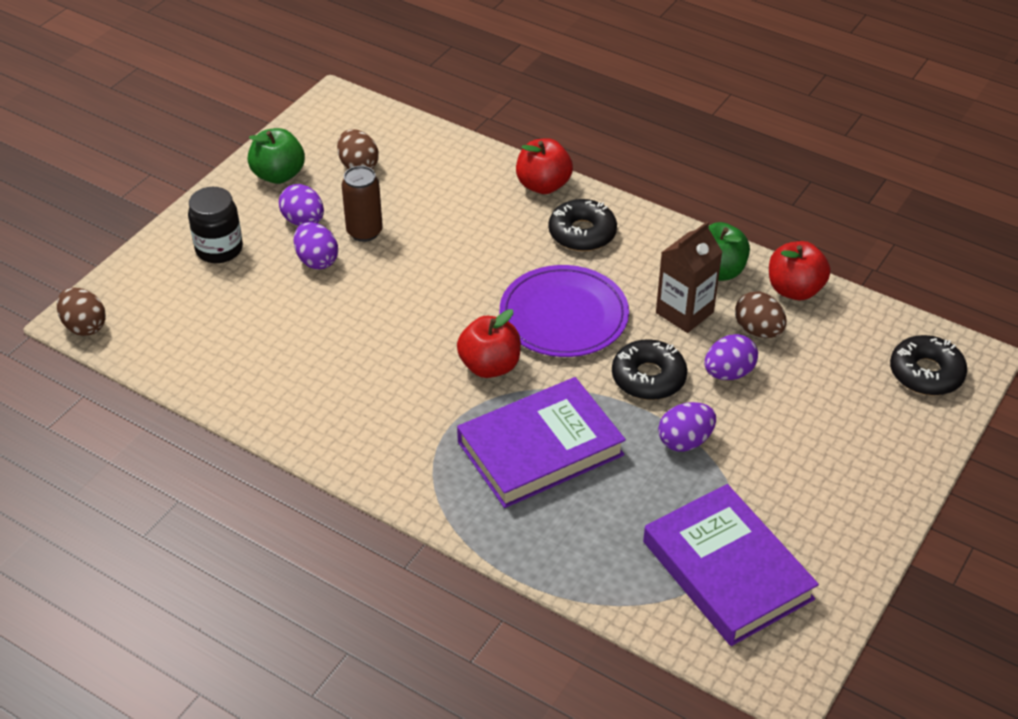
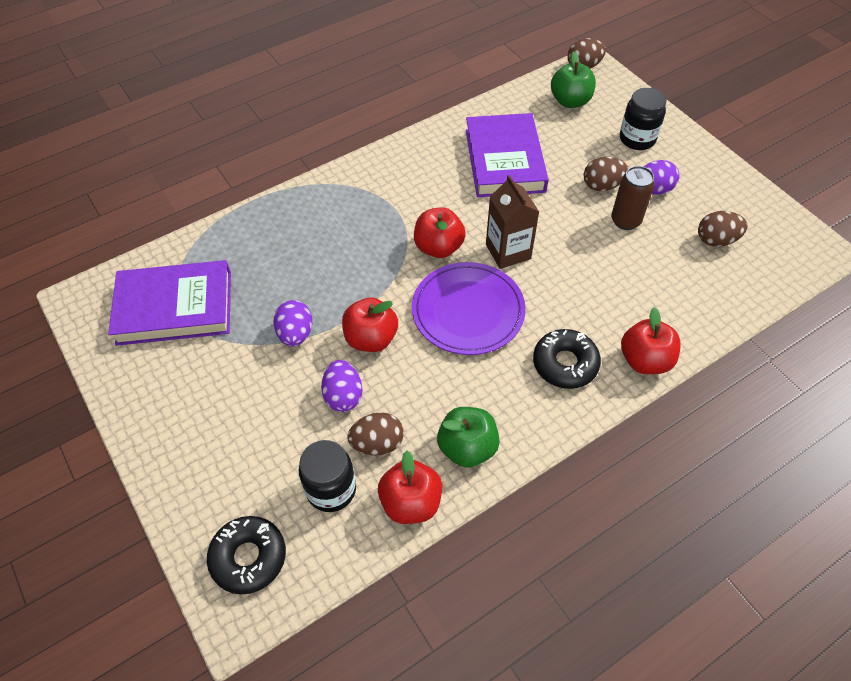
camera: 115 degrees right, 10 degrees up
green apple [248,128,305,184] -> green apple moved to [551,52,596,108]
purple egg [294,222,338,270] -> brown egg [584,157,629,191]
purple book [457,377,626,508] -> purple book moved to [466,113,549,197]
black donut [612,339,687,400] -> red apple [342,298,398,352]
brown carton [656,221,722,333] -> brown carton moved to [486,175,539,269]
none -> black jar [299,440,356,512]

